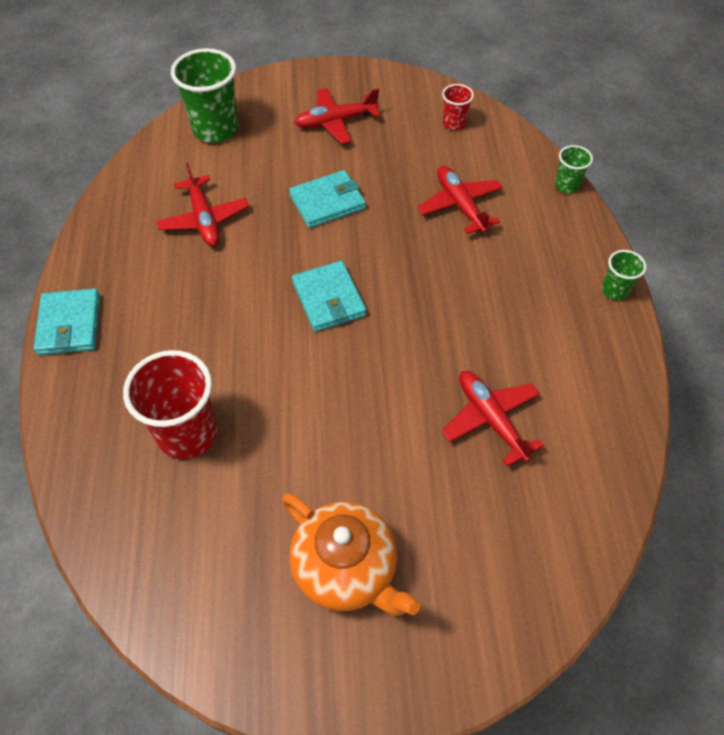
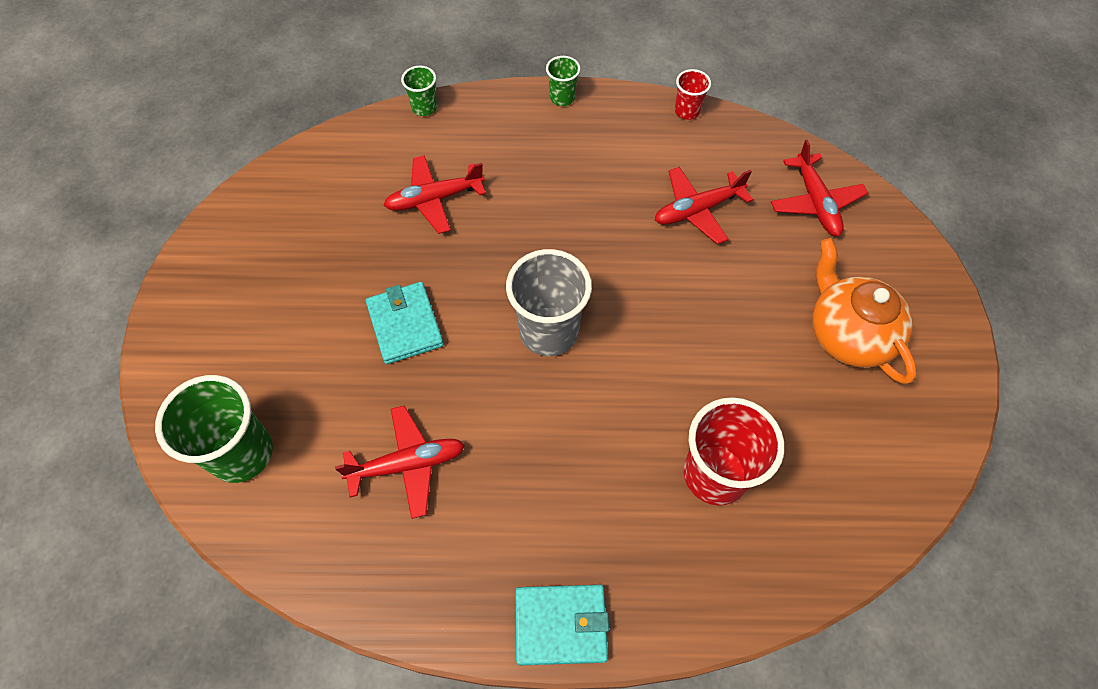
camera: 85 degrees left, 5 degrees up
orange teapot [282,493,420,616] -> orange teapot turned 75 degrees counterclockwise [812,238,917,384]
turquoise wallet [292,261,366,332] -> grey cup [506,249,592,356]
red plane [294,88,381,144] -> red plane moved to [771,140,868,236]
red cup [442,84,474,130] -> red cup moved to [675,69,711,120]

